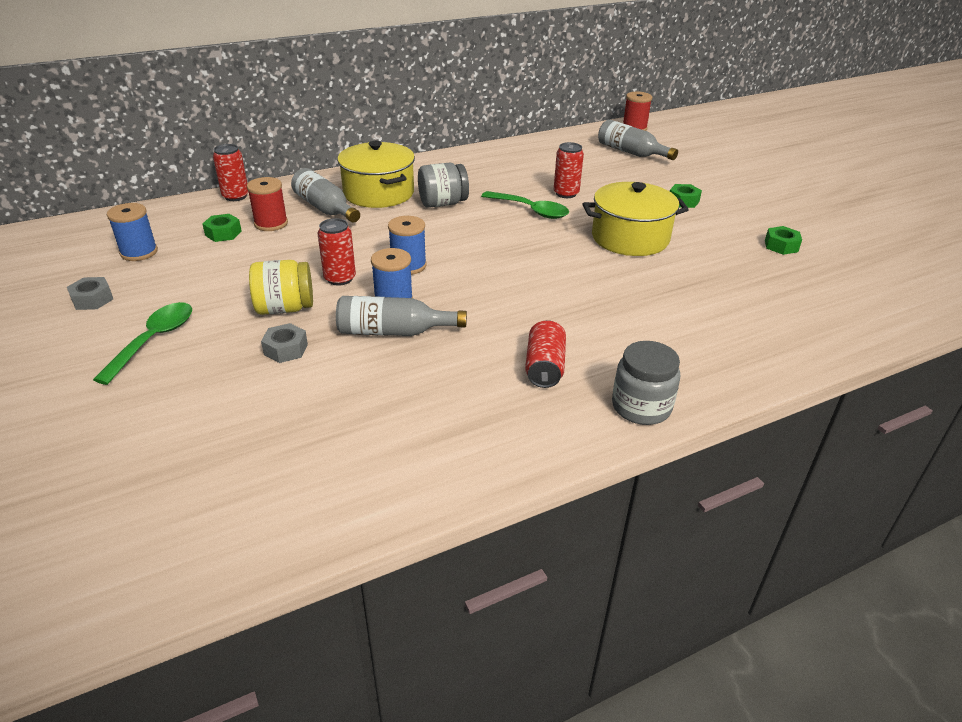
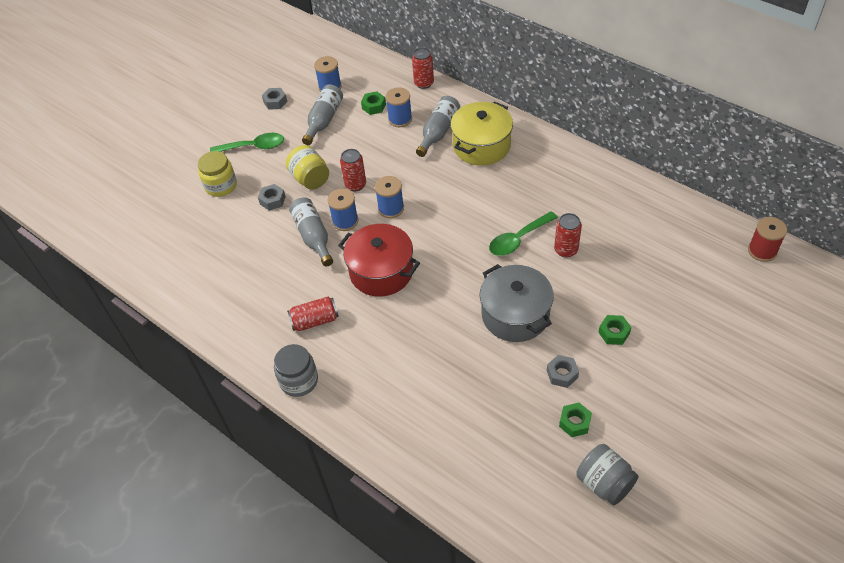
camera: 70 degrees right, 15 degrees up
red spool [247,177,288,231] -> blue spool [385,87,412,127]
grey jar [418,163,469,208] -> grey jar moved to [576,444,639,505]
green spoon [481,191,569,219] -> green spoon turned 45 degrees clockwise [489,211,558,256]
yellow pot [583,182,689,256] -> grey pot [480,264,554,342]
grey bottle [598,119,678,160] -> grey bottle moved to [302,84,343,145]
none -> yellow jar [198,151,237,197]
none -> red pot [338,224,420,297]
none -> grey nut [547,355,579,388]

